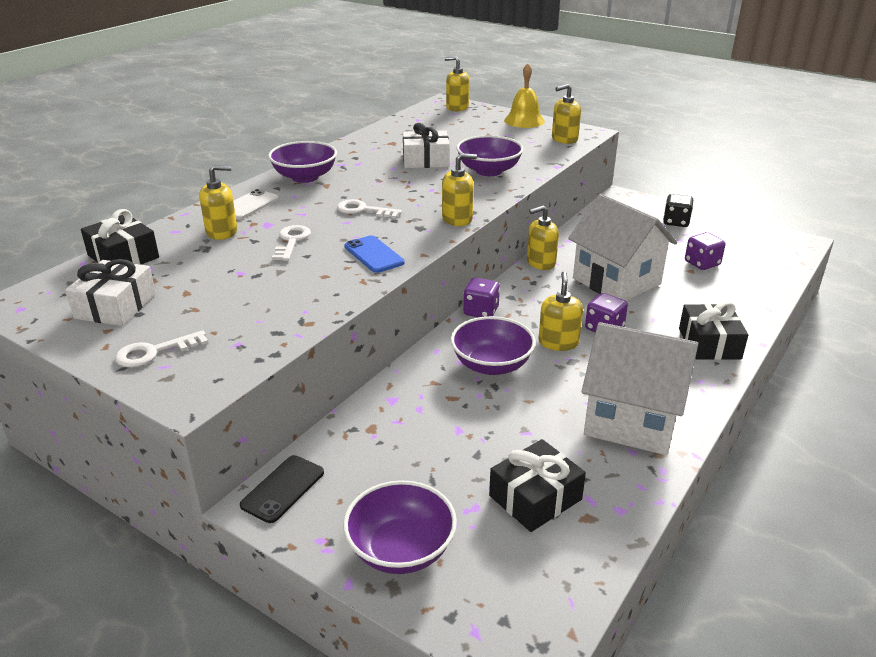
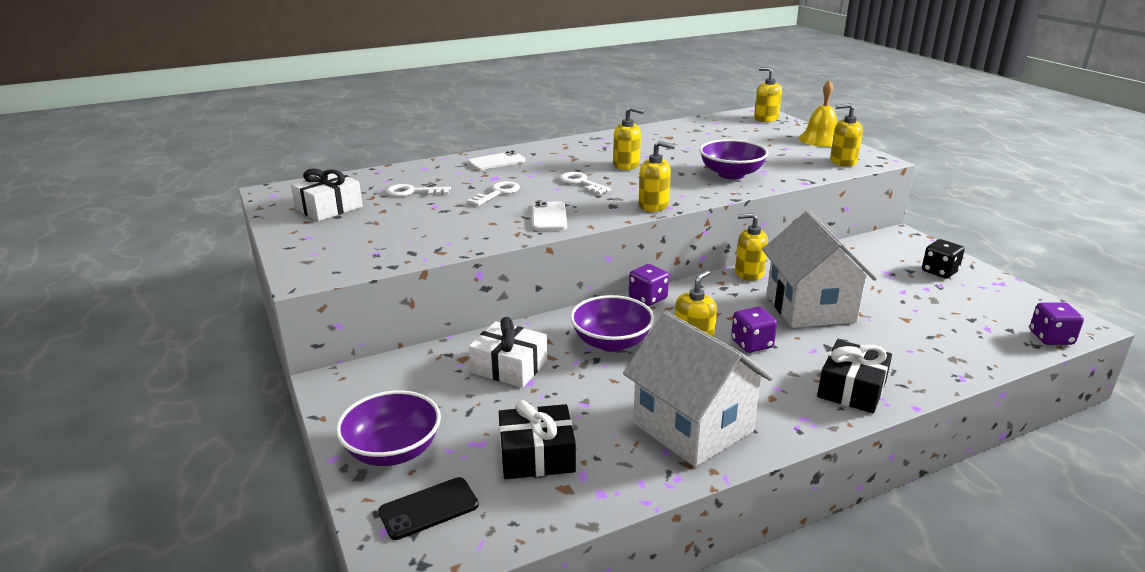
camera: 30 degrees right, 5 degrees down
black gift [81,209,159,265] -> none
white key [115,330,208,368] -> white key moved to [386,184,451,197]
yellow soap dispenser [199,165,237,240] -> yellow soap dispenser moved to [613,107,644,170]
black phone [240,455,324,523] -> black phone moved to [378,477,479,540]
purple bowl [268,141,337,183] -> none
blue phone [344,235,405,273] -> white phone [532,201,567,231]
white gift [403,123,450,168] -> white gift moved to [469,317,547,388]
purple dice [685,232,726,270] -> purple dice moved to [1030,302,1084,345]

